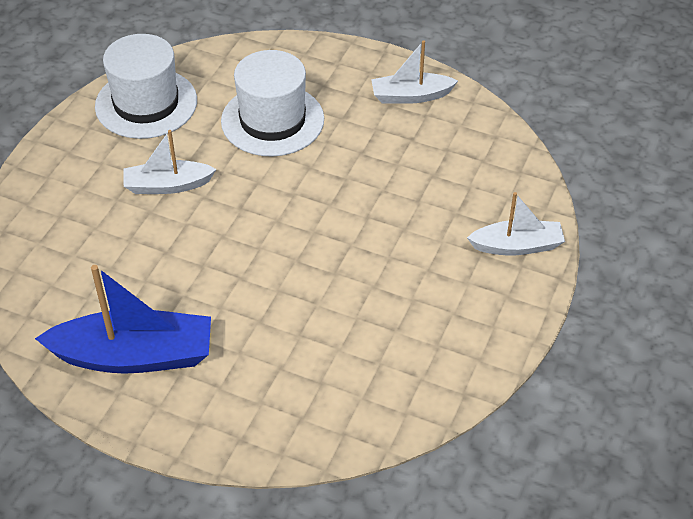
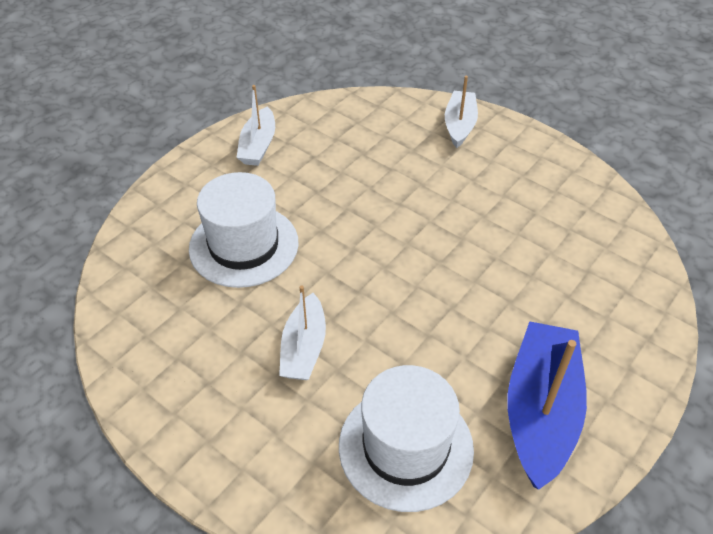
camera: 75 degrees left, 0 degrees up
white hat [95,34,197,139] -> white hat moved to [339,365,474,512]

